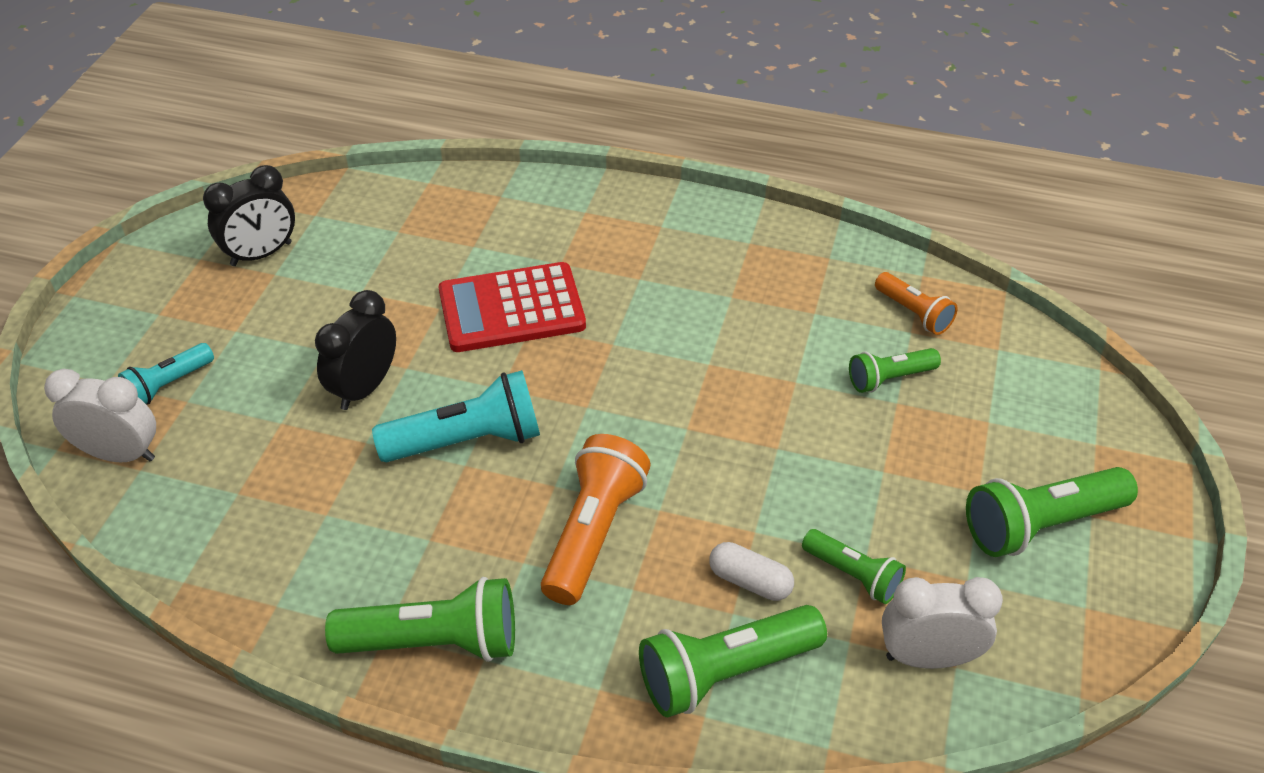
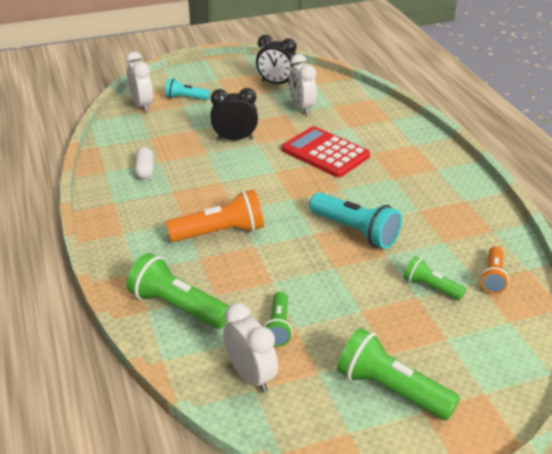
camera: 55 degrees right, 10 degrees down
green flashlight [325,577,515,662] -> none
turquoise flashlight [372,370,540,462] -> turquoise flashlight moved to [309,192,402,249]
white capsule [709,542,794,601] -> white capsule moved to [135,147,154,179]
none -> white clock [289,54,317,115]

